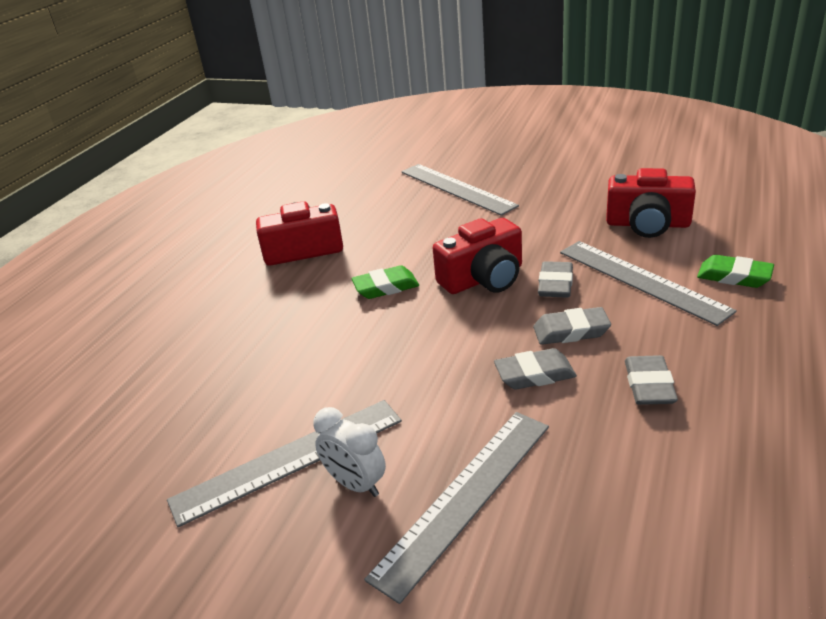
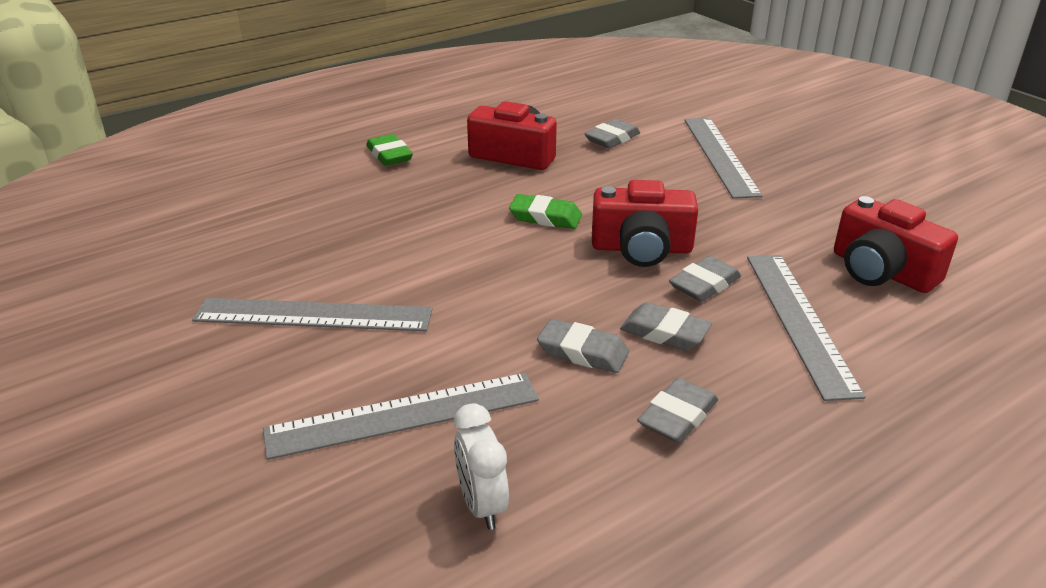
camera: 30 degrees right, 0 degrees up
white clock [313,407,386,497] -> white clock moved to [454,403,509,530]
green eraser [697,255,774,288] -> green eraser moved to [366,134,413,166]
none -> grey eraser [585,119,640,149]

